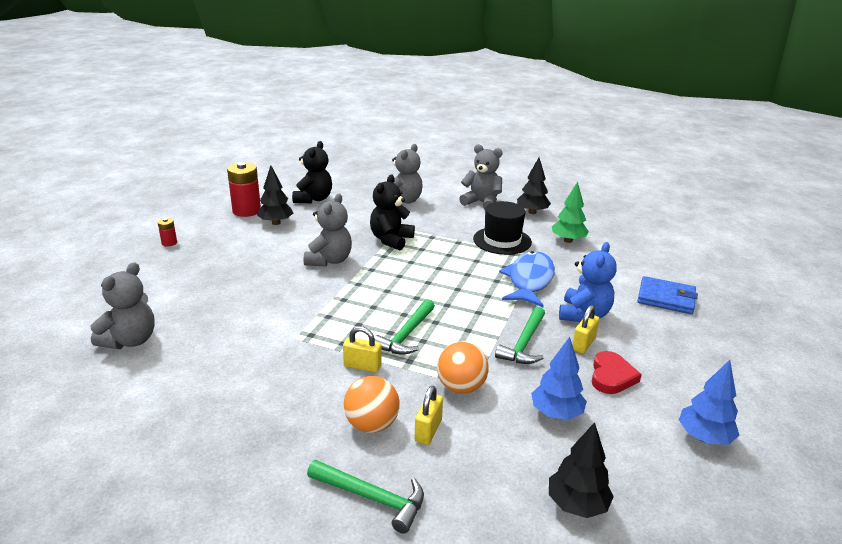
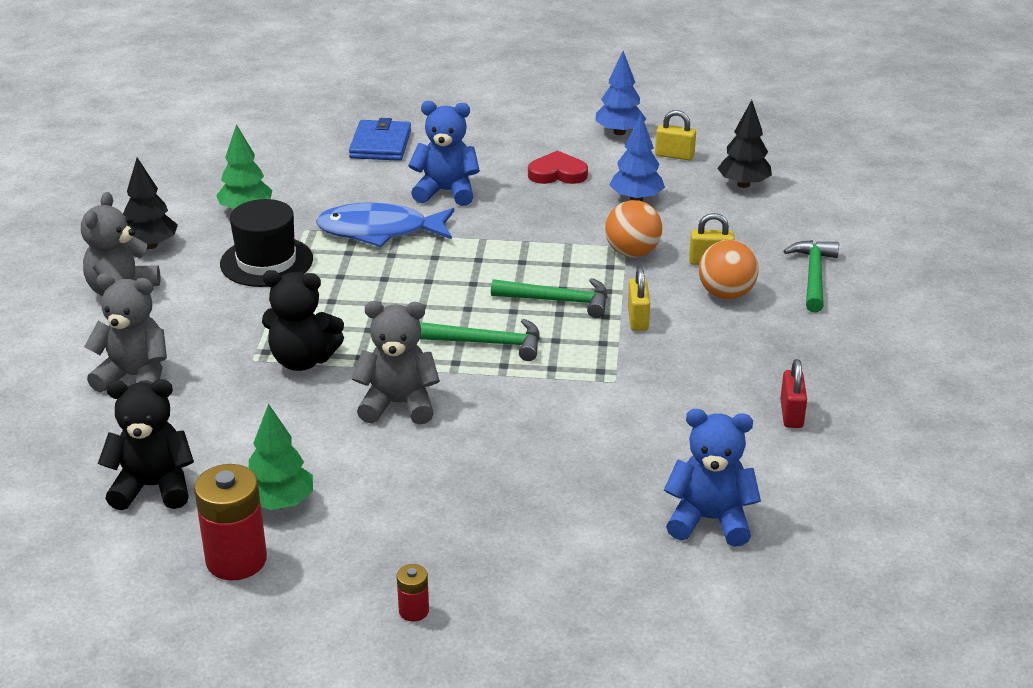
camera: 105 degrees left, 5 degrees up
grey teddy bear [91,262,155,349] -> blue teddy bear [664,409,761,547]
black tree [257,165,293,225] -> green tree [249,403,313,510]
green hammer [495,307,545,364] -> green hammer moved to [420,319,540,361]
yellow padlock [572,305,599,354] -> yellow padlock moved to [655,110,696,160]
none -> red padlock [780,359,807,428]

